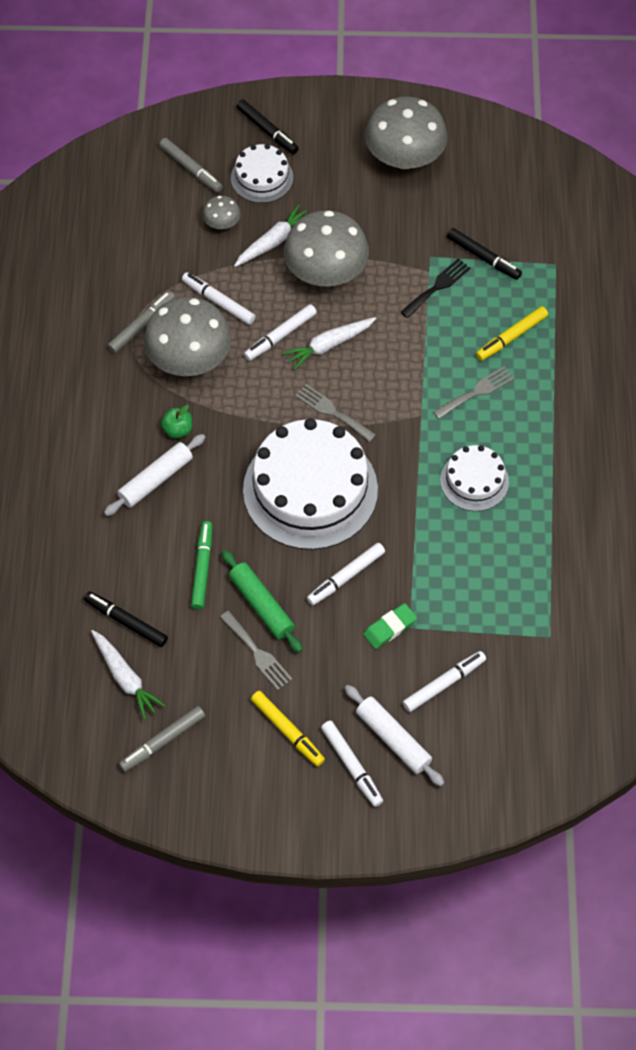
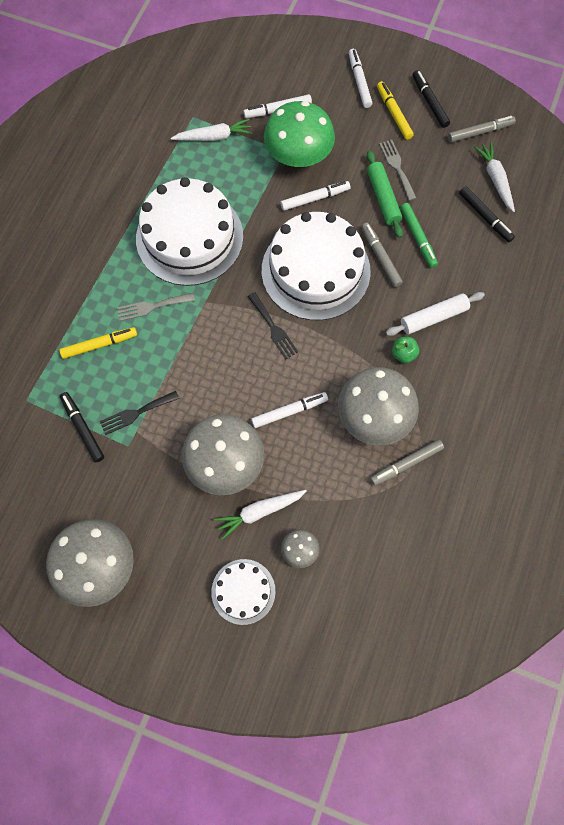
camera: 160 degrees left, 10 degrees up
grey marker [159,138,223,193] -> grey marker moved to [361,223,403,287]
white marker [182,272,255,325] -> none
green marker [191,521,212,609] -> green marker turned 45 degrees counterclockwise [400,203,438,268]
black marker [236,100,299,154] -> black marker moved to [412,70,450,128]
white carrot [283,317,376,370] -> white carrot moved to [171,119,252,141]
grey fork [295,384,376,442] -> black fork [247,292,298,360]
white rolling pin [345,685,444,786] -> none
green eraser [363,603,417,649] -> green mushroom [264,101,335,167]
white cake [440,445,509,511] -> white cake [136,177,243,286], size x1.96

